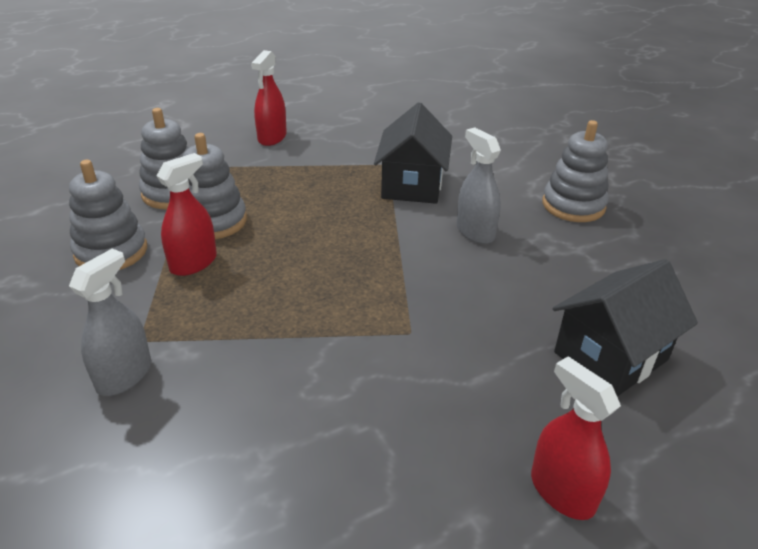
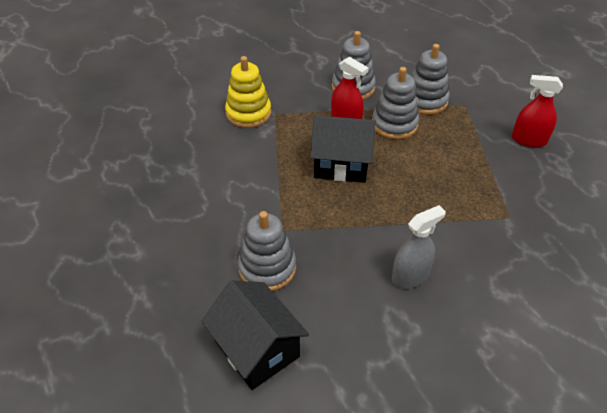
camera: 90 degrees right, 10 degrees up
grey spray bottle [69,249,151,396] -> yellow stacking toy [225,56,271,128]
black house [374,102,452,204] -> black house moved to [310,115,376,183]
red spray bottle [531,356,621,520] -> none
grey stacking toy [542,120,609,222] -> grey stacking toy moved to [238,211,296,291]

